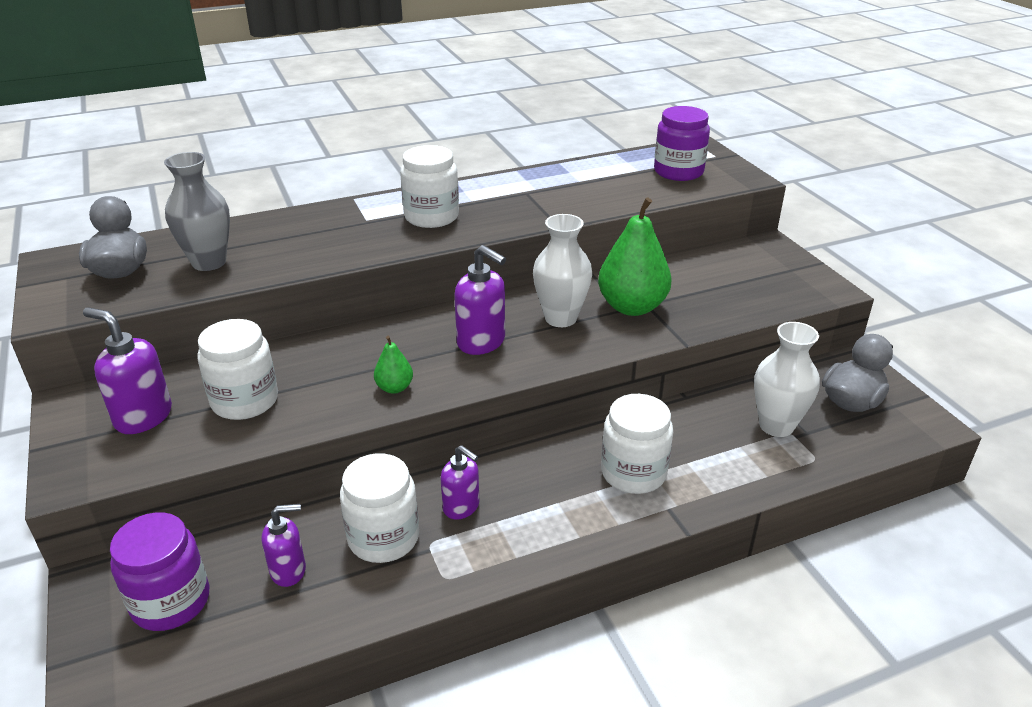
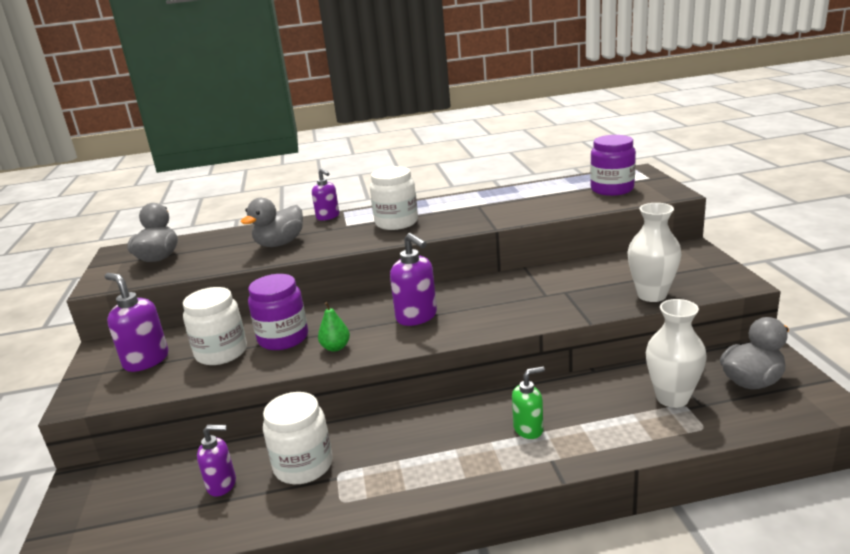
camera: 15 degrees right, 10 degrees down
purple jar [110,512,209,631] -> purple jar moved to [248,274,308,350]
grey vase [164,152,230,271] -> none
purple soap dispenser [441,445,479,519] -> purple soap dispenser moved to [312,168,339,220]
white vase [533,214,592,327] -> white vase moved to [628,203,681,302]
green pear [598,197,671,316] -> none
white jar [601,394,673,494] -> green soap dispenser [512,366,545,439]
none -> grey duck [241,198,303,247]

